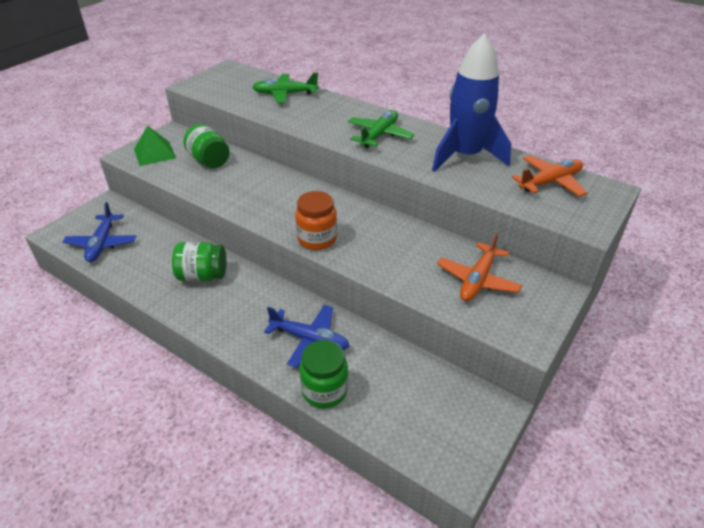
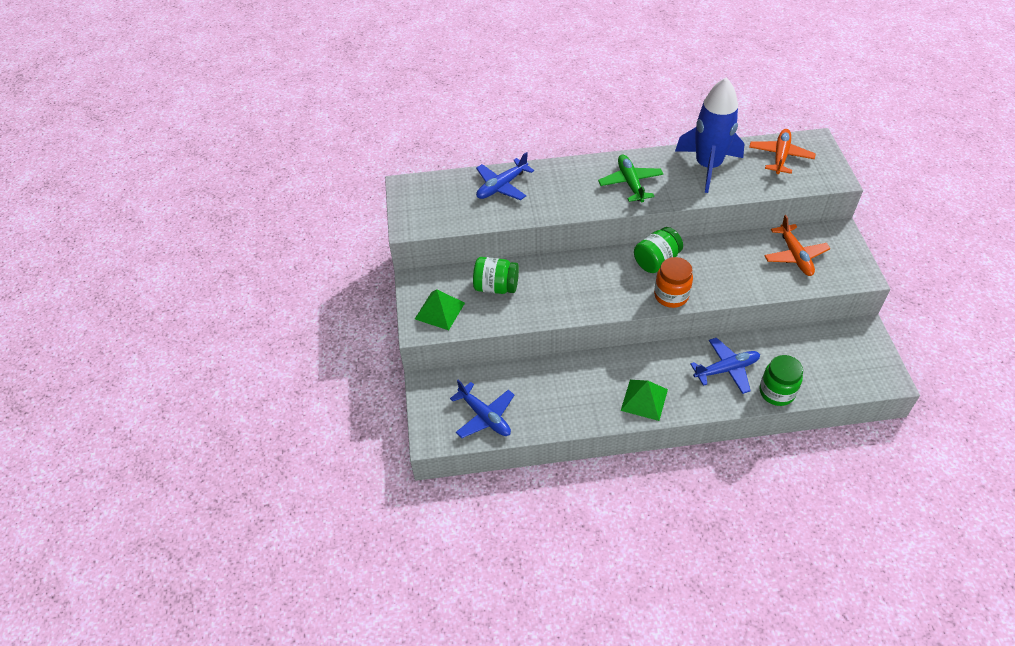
camera: 40 degrees left, 10 degrees up
green jar [172,242,226,281] -> green jar moved to [634,227,683,273]
green plane [252,73,319,103] -> blue plane [476,152,534,200]
none -> green pyramid [621,380,668,421]

